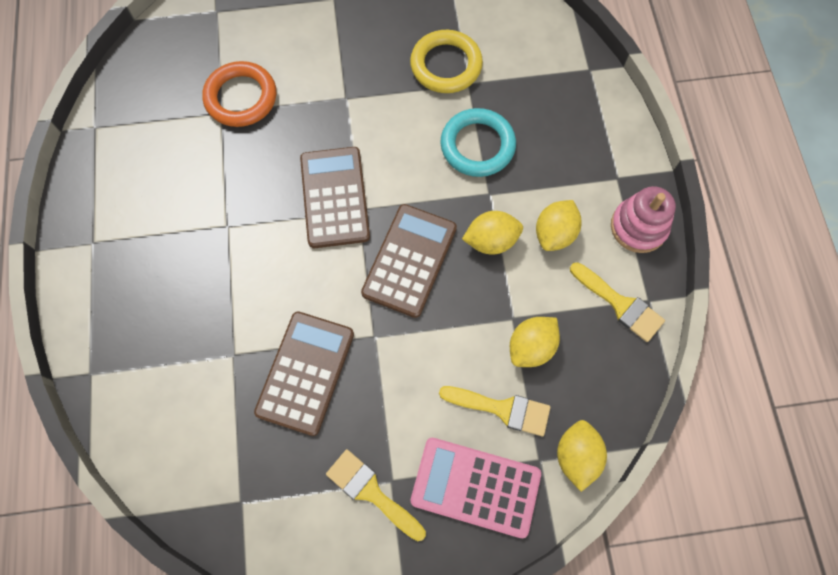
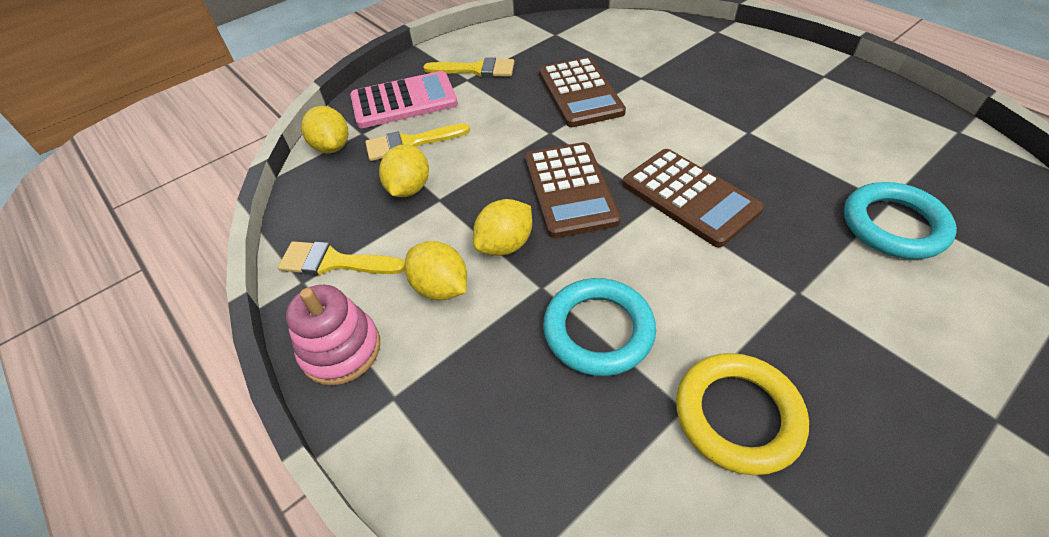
camera: 150 degrees right, 20 degrees down
orange ring [202,61,276,127] -> turquoise ring [844,182,957,259]
yellow lemon [536,200,582,251] -> yellow lemon turned 45 degrees counterclockwise [405,241,467,301]

